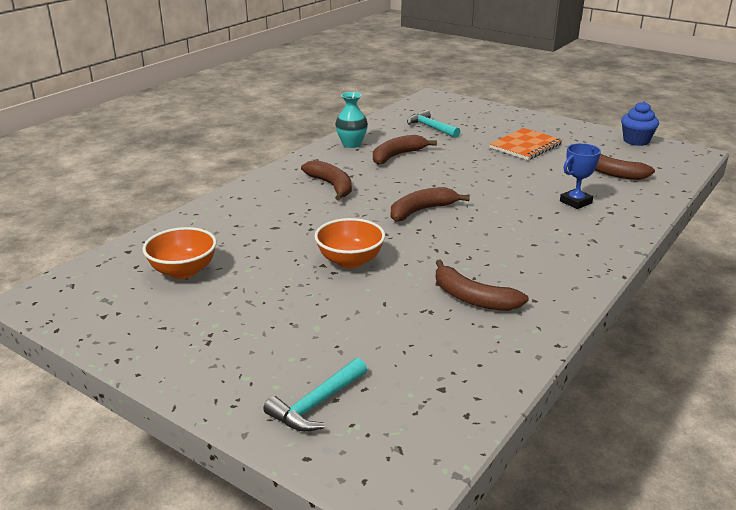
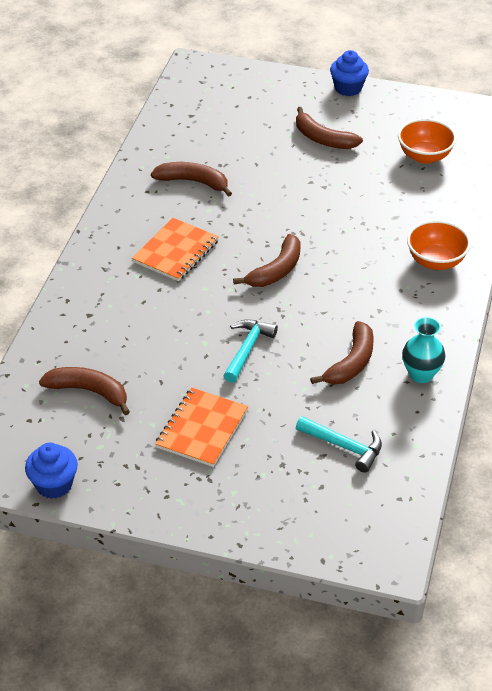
camera: 160 degrees right, 15 degrees up
turquoise hammer [263,358,367,432] -> turquoise hammer moved to [223,319,278,383]
brown banana [301,160,352,201] -> brown banana moved to [296,107,363,149]
orange bowl [314,218,385,268] -> orange bowl moved to [407,220,471,270]
blue trophy [560,143,601,209] -> none
none -> orange notebook [132,218,219,281]
none -> blue cupcake [330,50,369,96]

